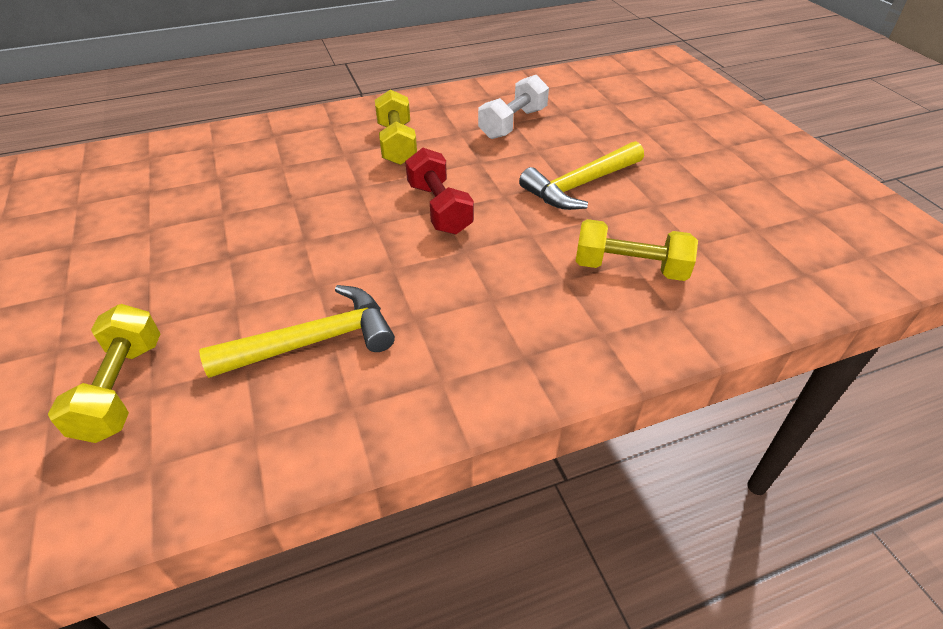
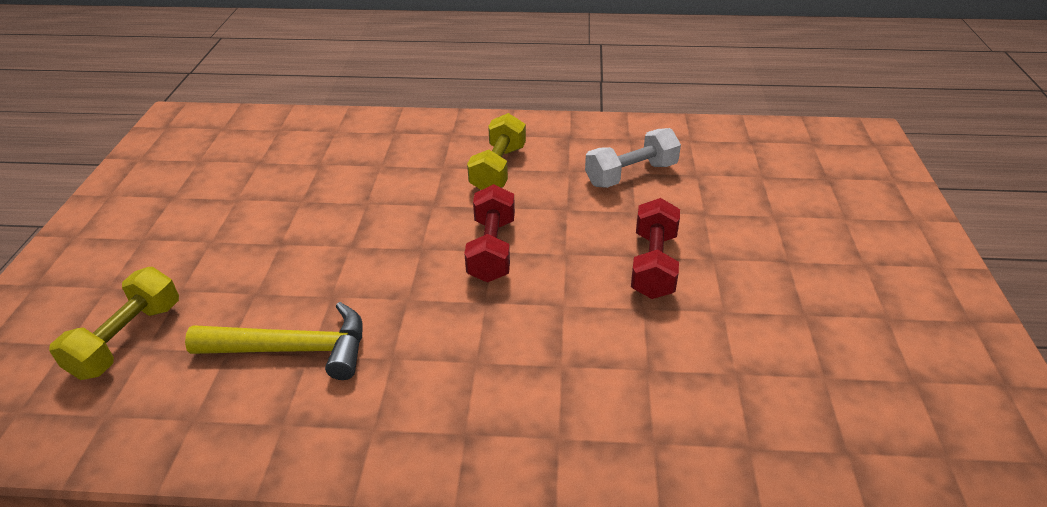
camera: 25 degrees right, 5 degrees down
yellow hammer [519,141,644,210] -> red dumbbell [631,198,680,299]
yellow dumbbell [576,219,698,281] -> none

